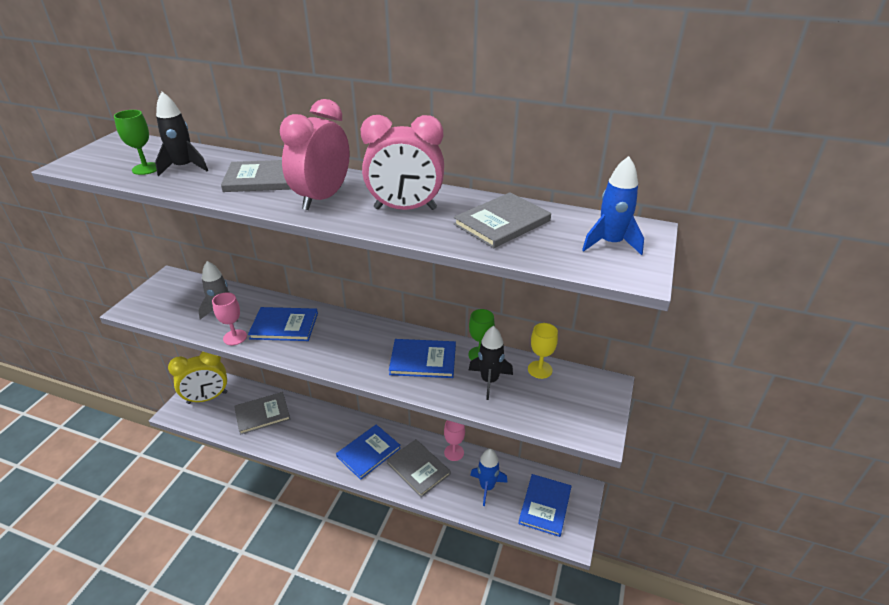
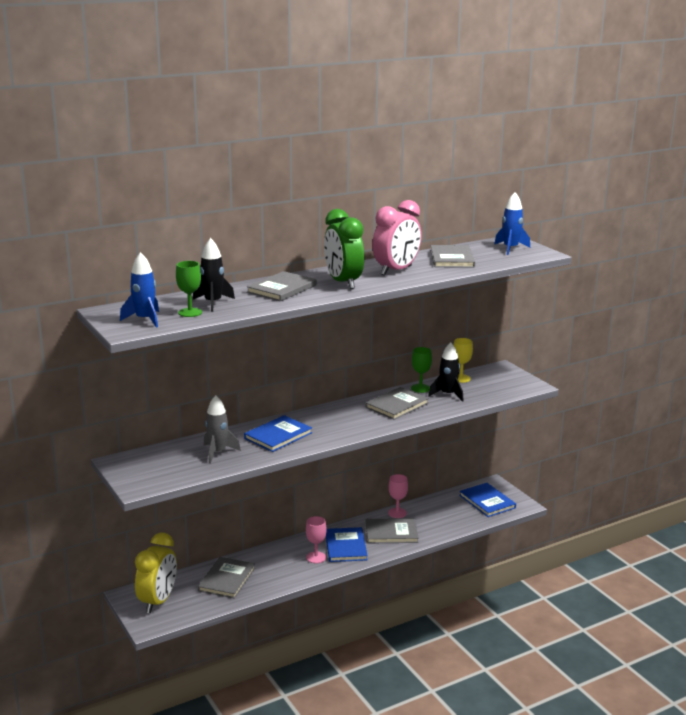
camera: 50 degrees left, 15 degrees down
pink goblet [212,292,247,345] -> pink goblet moved to [306,516,327,563]
pink clock [280,99,350,210] -> green clock [324,209,364,289]
blue book [389,339,456,378] -> grey book [366,387,429,420]
blue rocket [470,449,508,506] -> blue rocket moved to [120,252,159,328]

